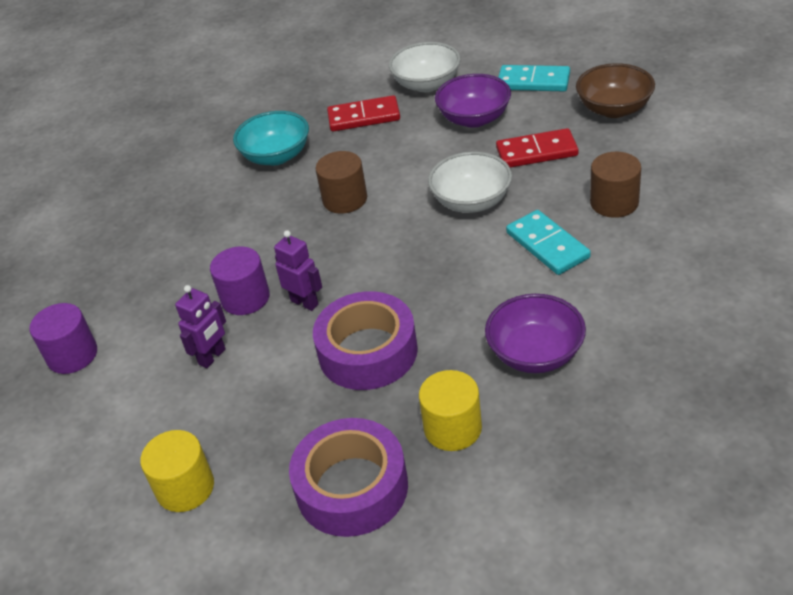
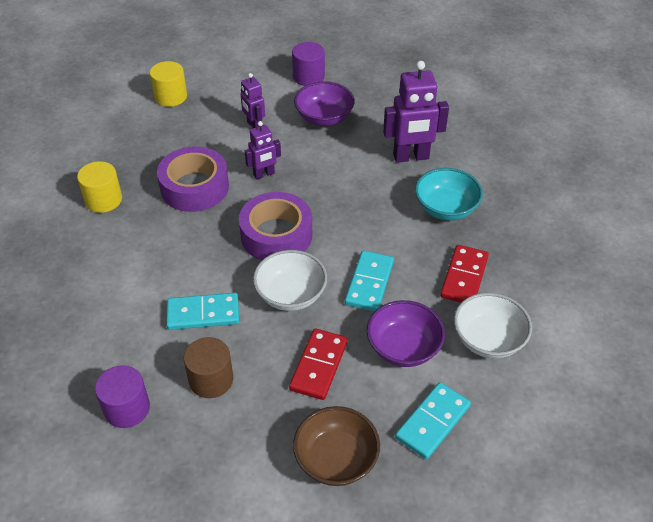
camera: 110 degrees right, 5 degrees up
purple cylinder [210,247,270,315] -> purple cylinder moved to [95,365,150,428]
purple tape [289,418,408,537] -> purple tape moved to [239,192,312,260]
brown cylinder [316,151,367,214] -> none
purple bowl [485,294,586,373] -> purple bowl moved to [294,81,355,126]
none -> turquoise domino [345,251,394,311]
none -> purple robot [383,61,449,163]

